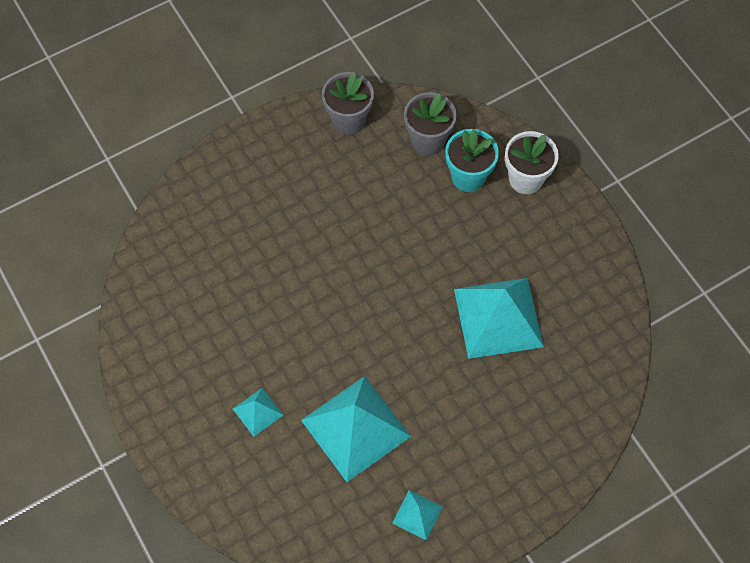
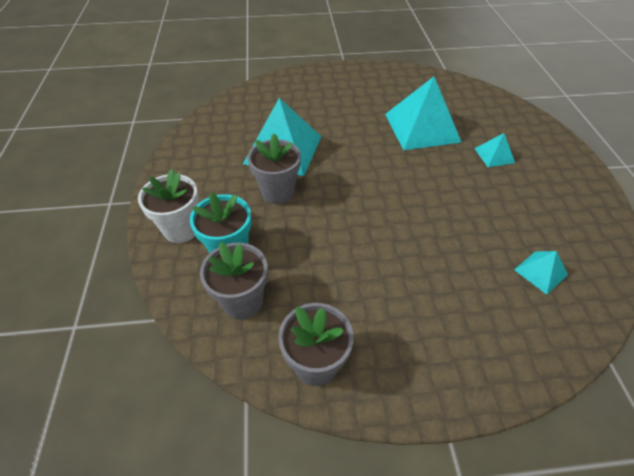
camera: 155 degrees left, 15 degrees down
turquoise pyramid [392,490,443,541] -> turquoise pyramid moved to [514,251,568,295]
none -> grey flower pot [248,133,301,204]

